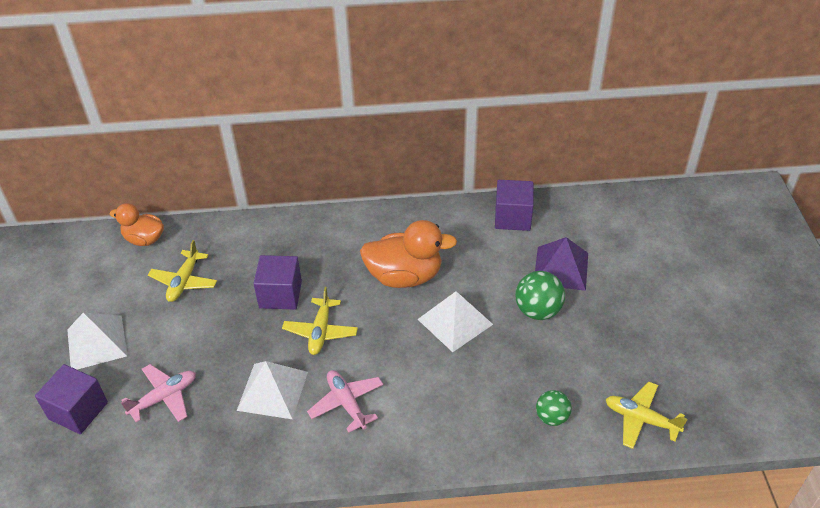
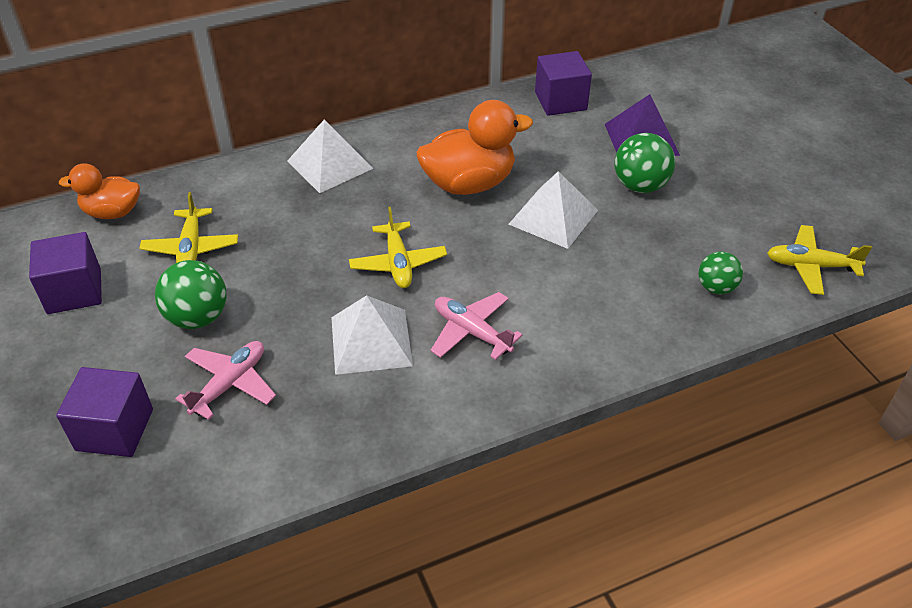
camera: 20 degrees left, 0 degrees up
white pyramid [67,312,127,370] -> white pyramid moved to [287,119,374,193]
purple cube [253,255,302,309] -> purple cube moved to [29,232,102,314]
none -> green ball [155,260,226,329]

